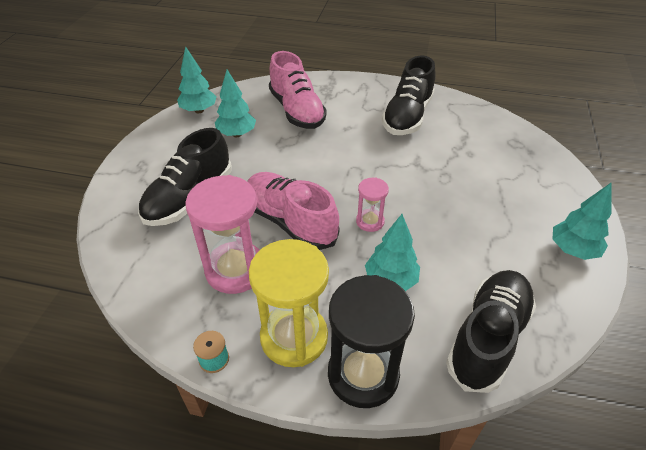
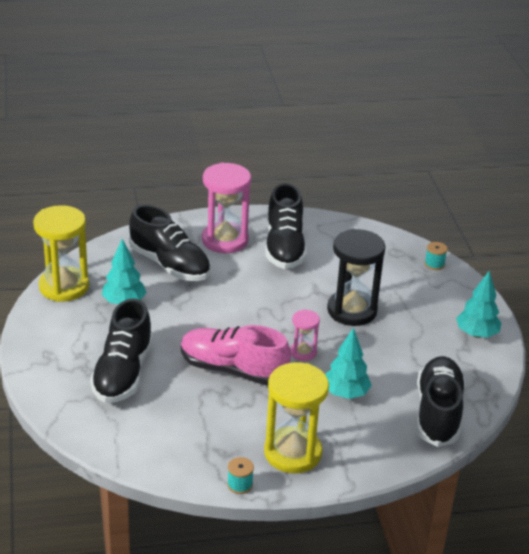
camera: 25 degrees left, 10 degrees down
turquoise tree [177,46,217,113] -> yellow hourglass [33,205,89,302]
pink hourglass [185,175,260,294] -> pink hourglass moved to [202,163,251,253]
pink shoe [269,51,327,129] -> black shoe [129,204,211,281]
black hourglass [328,275,415,408] -> black hourglass moved to [327,229,386,326]
none -> turquoise spool [425,242,448,270]

